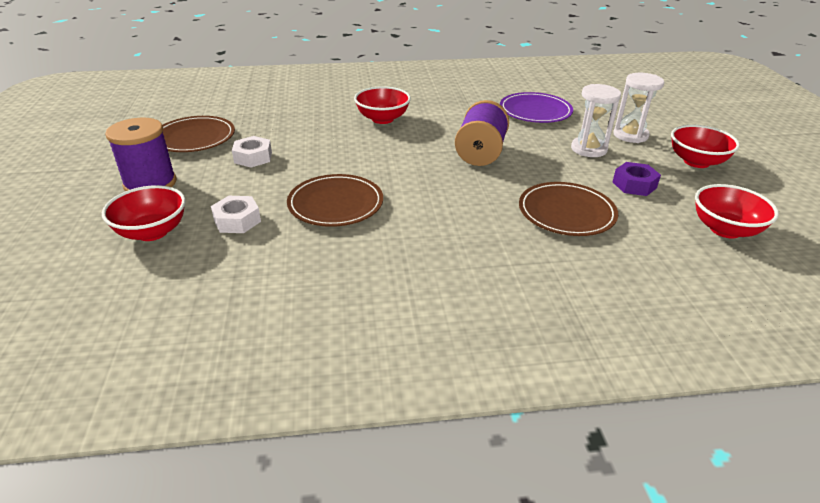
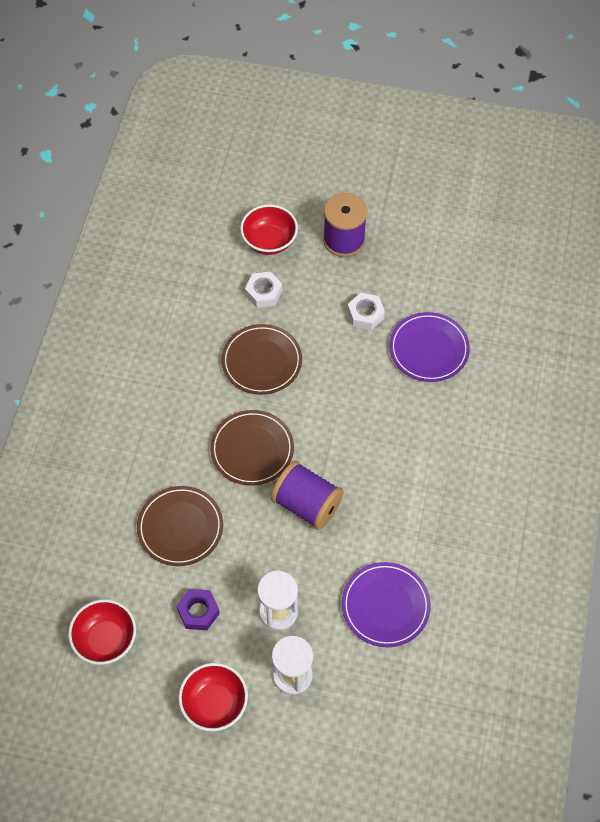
camera: 110 degrees right, 25 degrees up
brown plate [163,116,235,152] -> brown plate moved to [210,410,294,486]
red bowl [354,86,411,124] -> none
none -> purple plate [389,312,470,382]

